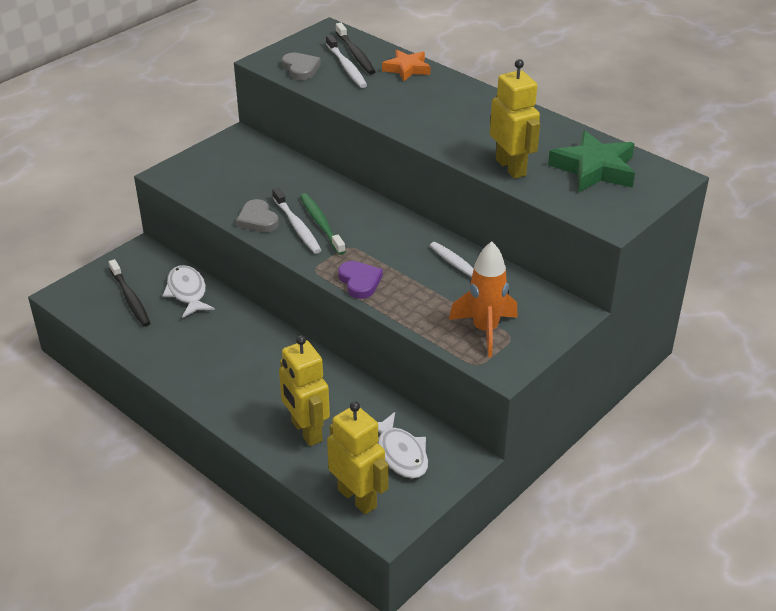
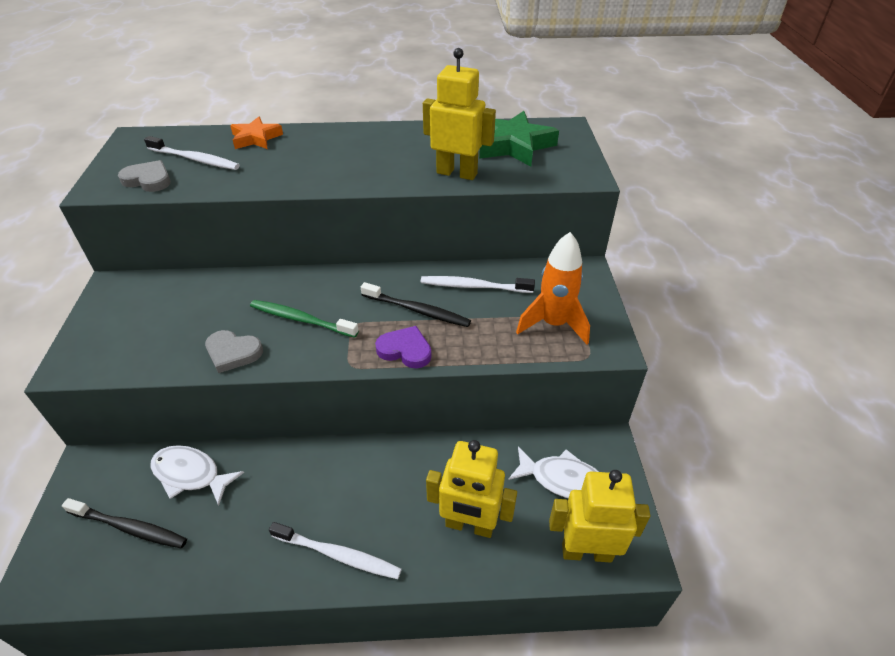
camera: 45 degrees left, 5 degrees up
white toothbrush [272,188,321,254] -> white toothbrush moved to [269,522,402,579]
black toothbrush [335,23,376,74] -> black toothbrush moved to [361,282,471,327]

